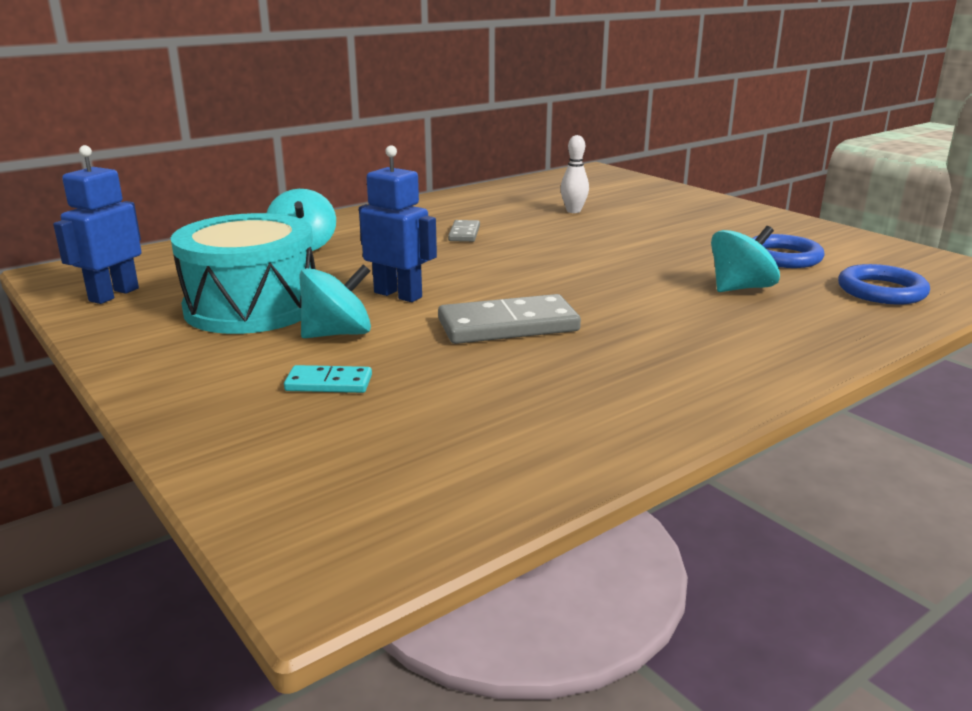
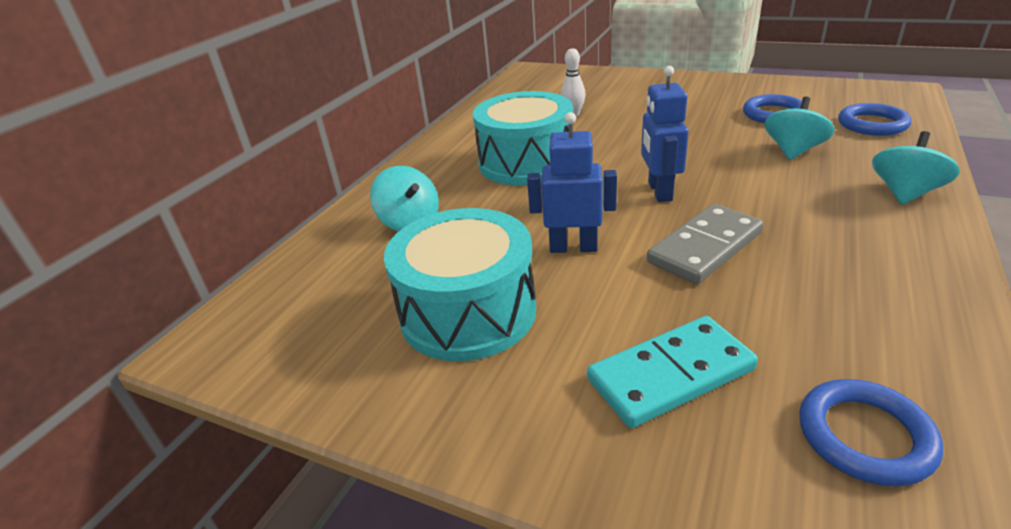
camera: 25 degrees left, 10 degrees up
blue robot [53,145,141,304] -> blue robot moved to [641,66,689,202]
turquoise domino [284,365,372,393] -> turquoise domino [587,316,758,428], size x1.87
turquoise spinning top [300,264,371,338] -> turquoise spinning top moved to [872,131,960,205]
grey domino [448,220,480,242] -> turquoise drum [473,91,573,185]
none -> blue ring [799,379,943,486]

